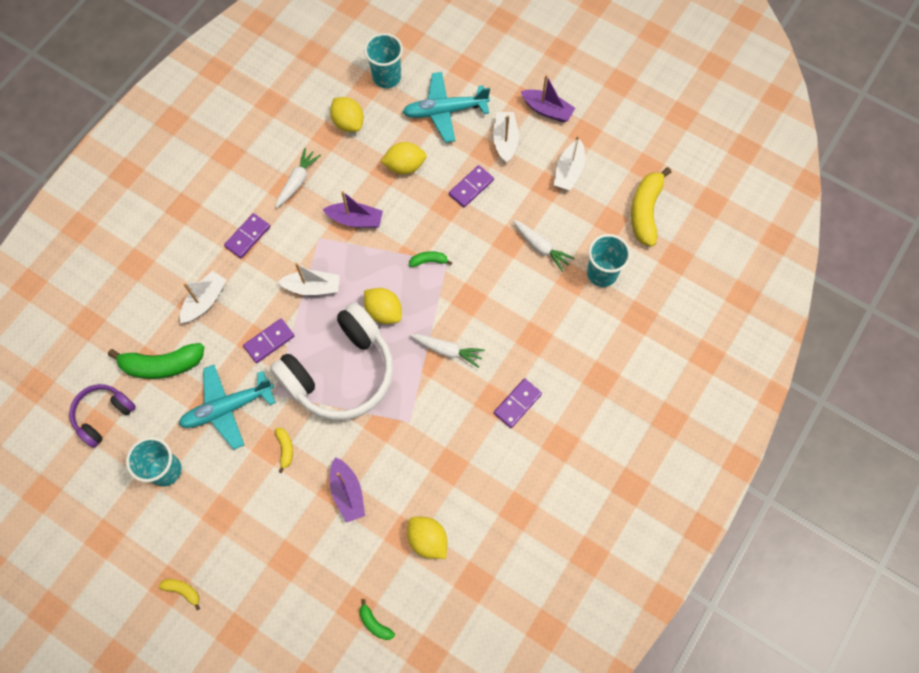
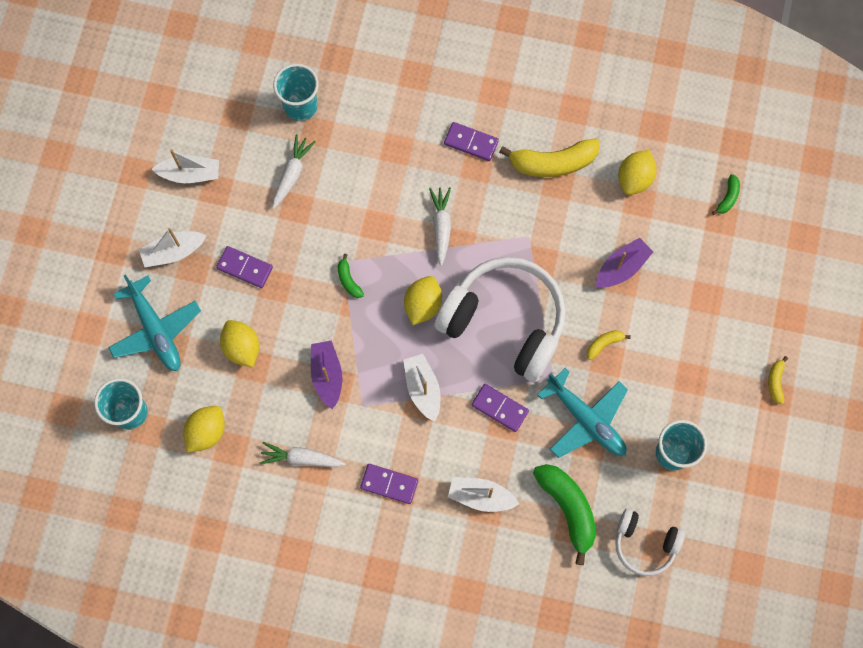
camera: 110 degrees left, 5 degrees up
purple headphones [69,384,136,448] -> white headphones [615,509,685,576]
purple boat [521,75,575,122] -> none
yellow banana [631,167,671,247] -> yellow banana moved to [499,138,600,177]

